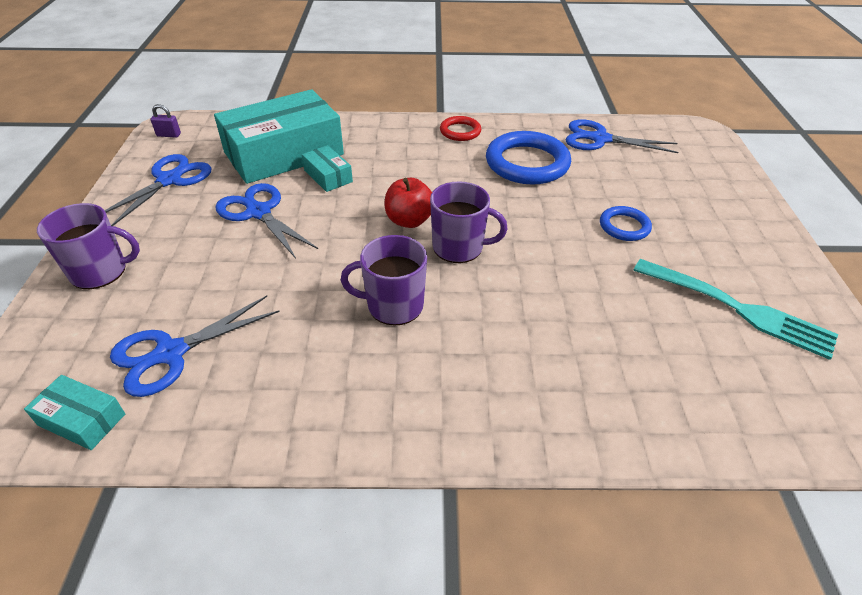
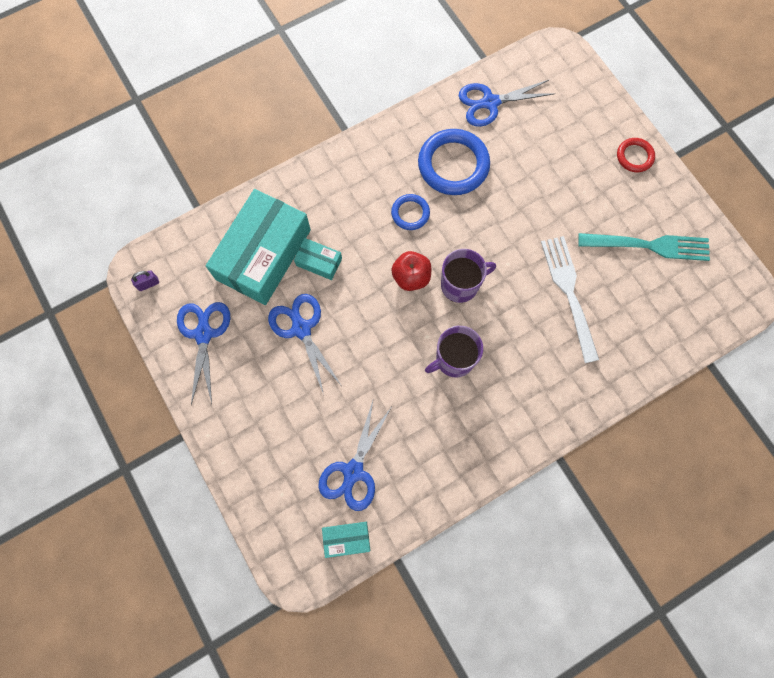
camera: 30 degrees left, 30 degrees up
purple mug [37,203,140,289] -> none
blue scissors [215,183,318,259] -> blue scissors turned 45 degrees clockwise [268,294,341,395]
red ring [440,116,481,141] -> red ring moved to [617,138,655,172]
blue ring [600,206,652,241] -> blue ring moved to [391,194,430,230]
none -> white fork [541,236,599,363]

